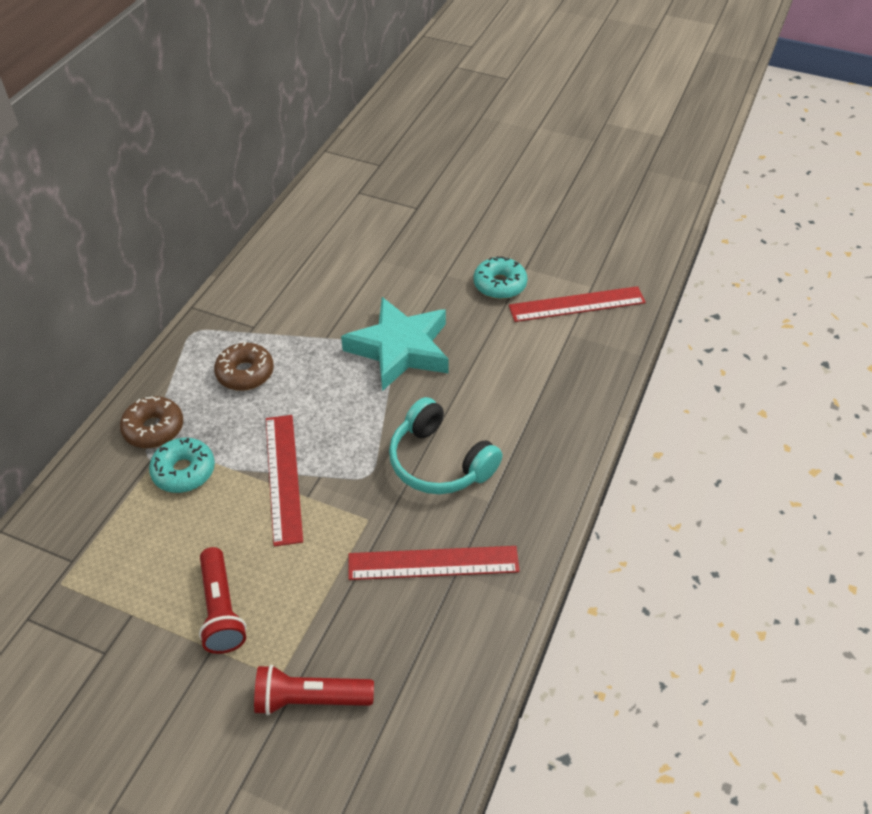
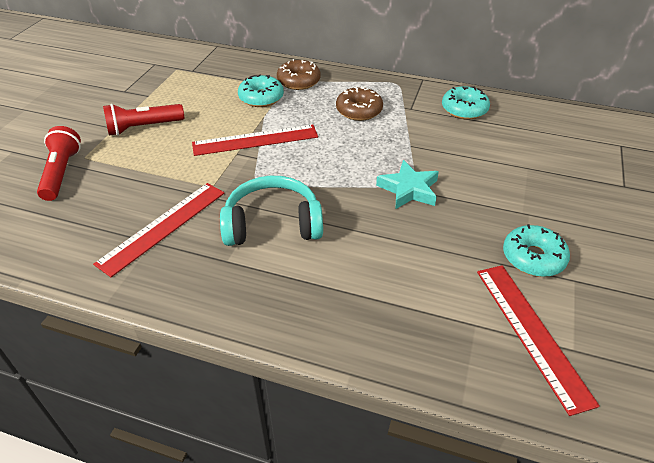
camera: 85 degrees right, 5 degrees down
turquoise star [341,297,449,391] -> turquoise star [376,160,439,209], size x0.59
red ruler [348,546,520,580] -> red ruler turned 45 degrees clockwise [93,183,224,277]
turquoise headphones [389,397,503,494] -> turquoise headphones turned 45 degrees clockwise [220,176,323,246]
none -> turquoise donut [442,86,490,120]

